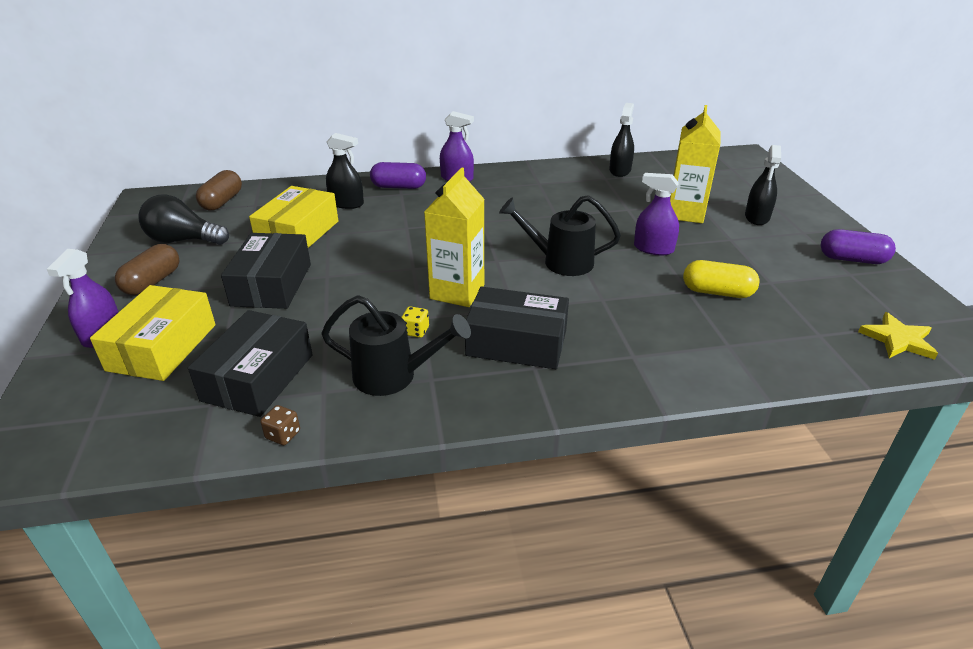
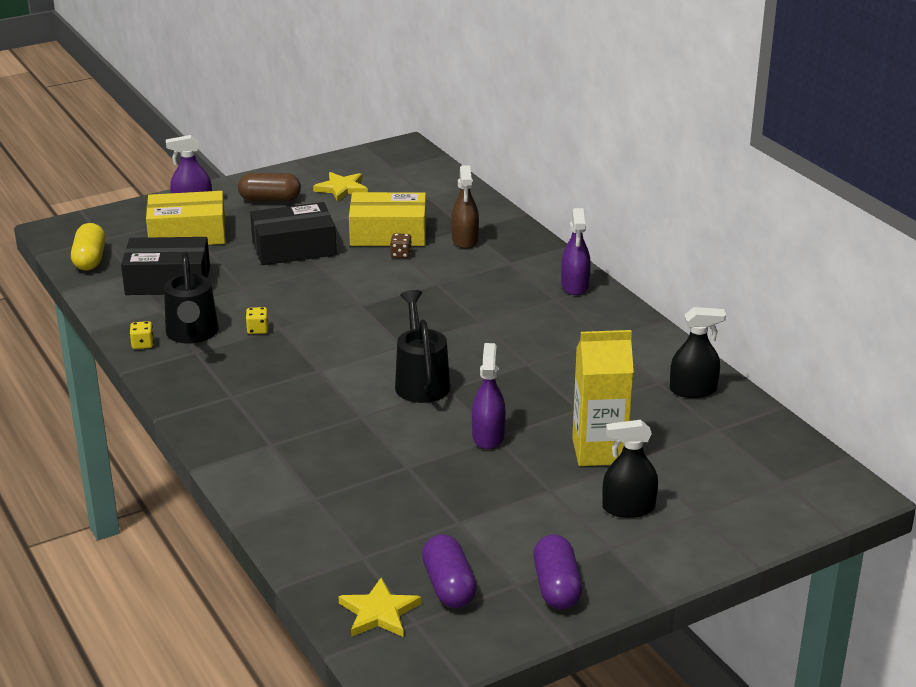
camera: 70 degrees right, 5 degrees down
black light bulb [138,194,229,245] -> yellow star [313,172,368,202]
brown capsule [196,170,242,210] -> none
brown dice [260,405,300,445] -> brown dice moved to [390,233,412,258]
black spray bottle [326,133,364,209] -> brown spray bottle [451,165,479,249]
purple capsule [370,162,426,189] -> purple capsule moved to [422,534,477,608]
yellow carton [424,167,484,307] -> none
black box [465,287,569,369] -> none
yellow capsule [683,260,760,298] -> yellow capsule moved to [71,223,106,271]
none -> yellow dice [130,321,154,349]

